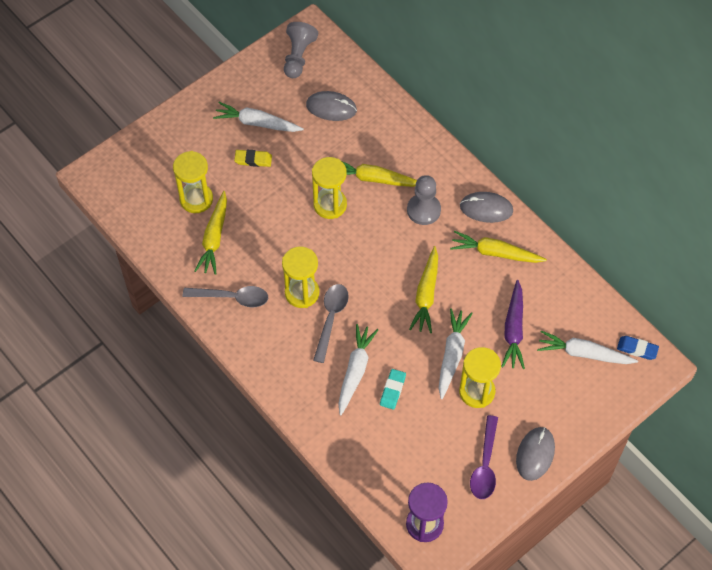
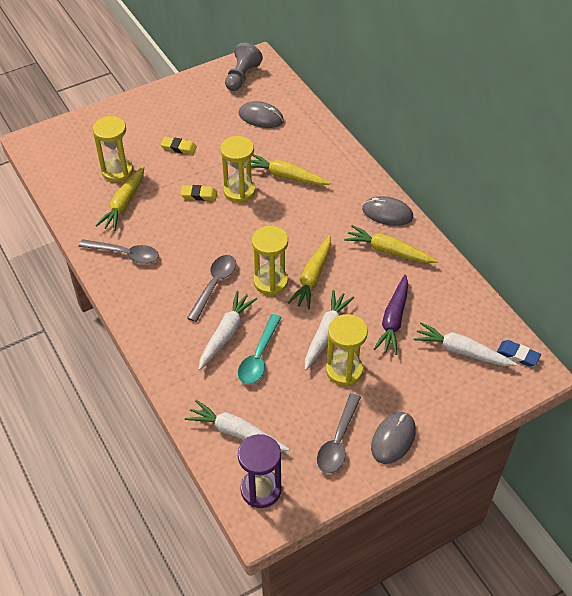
camera: 10 degrees right, 10 degrees down
white carrot [213,102,304,132] -> white carrot moved to [185,400,289,451]
yellow hourglass [282,246,319,308] -> yellow hourglass moved to [252,226,288,296]
turquoise eraser [380,369,406,410] -> turquoise spoon [238,314,282,384]
grey pawn [407,175,441,225] -> none
purple spoon [470,415,498,499] -> grey spoon [317,393,361,473]
none -> yellow eraser [180,185,217,201]

